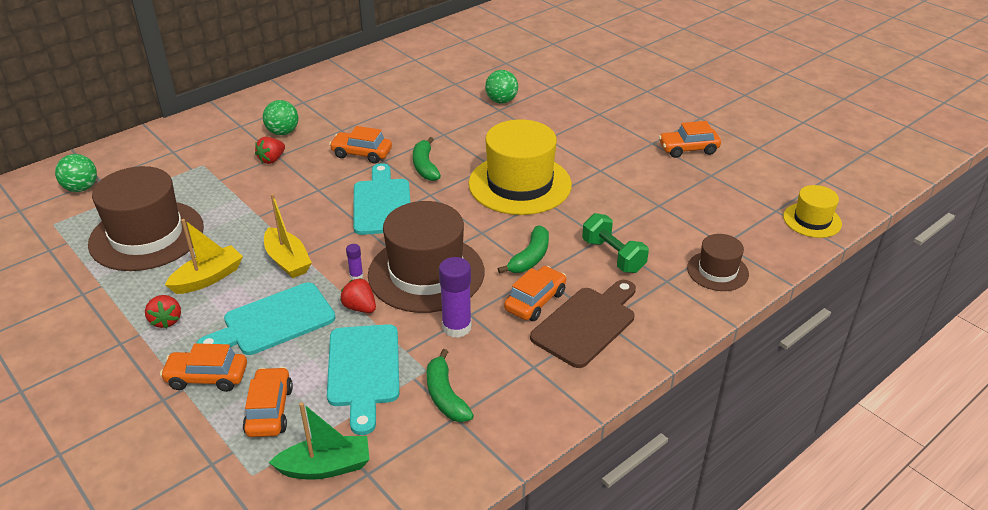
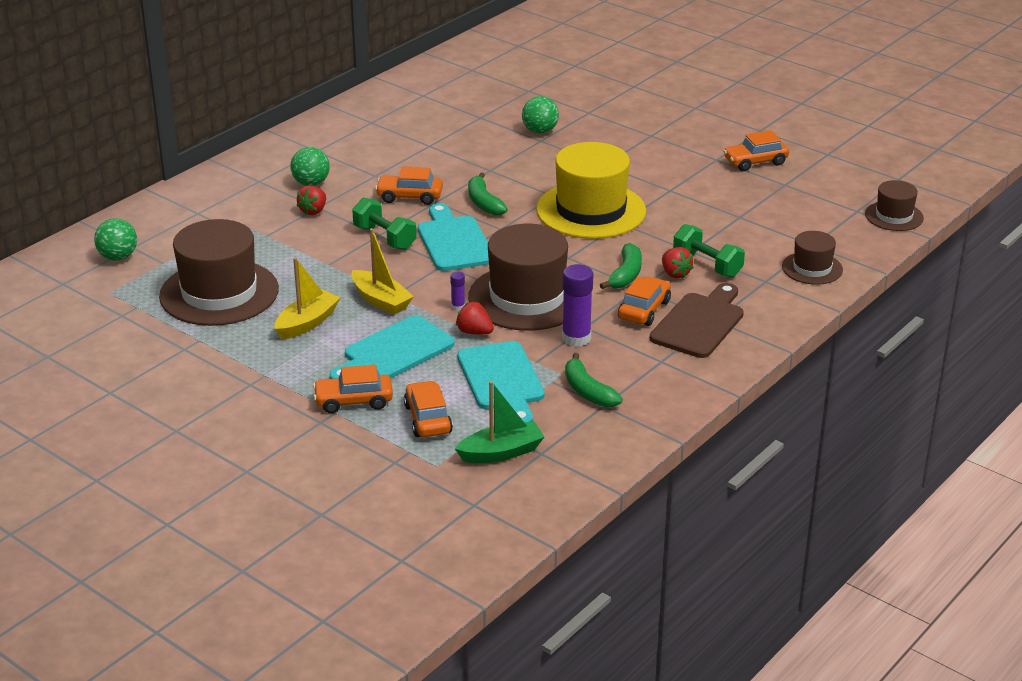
camera: 10 degrees left, 5 degrees down
red strawberry [145,295,181,329] -> red strawberry moved to [662,247,694,278]
yellow hat [783,185,842,238] -> brown hat [865,180,924,231]
none -> green dumbbell [352,197,416,250]

